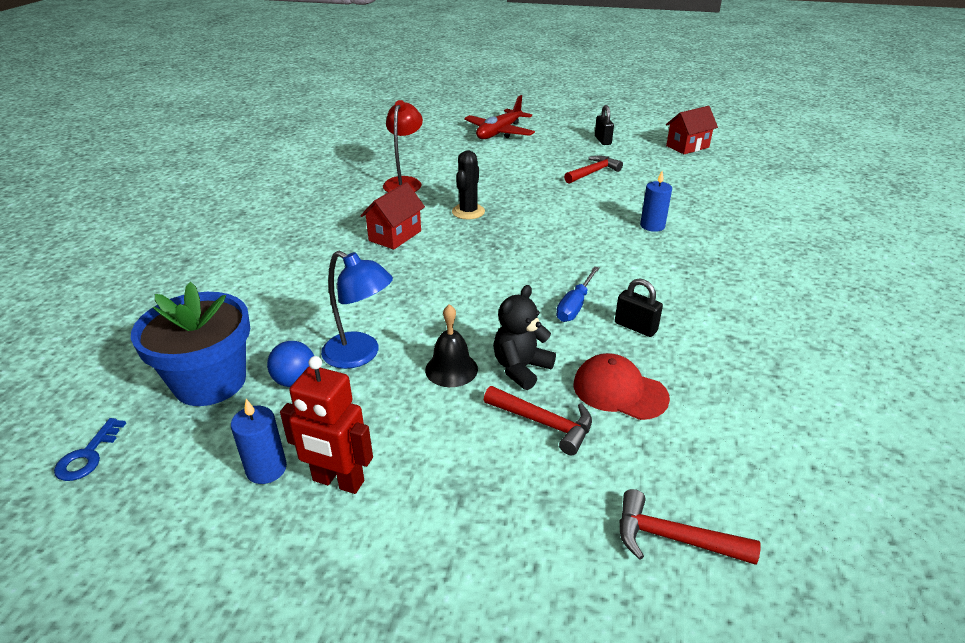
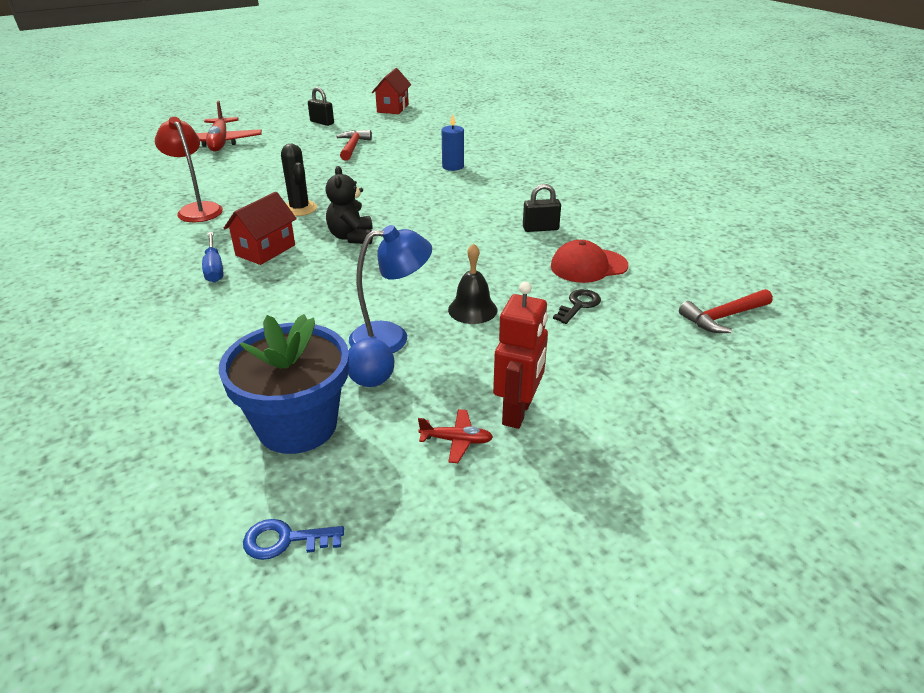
camera: 45 degrees left, 0 degrees up
blue key [54,418,126,481] -> blue key turned 120 degrees clockwise [243,519,344,560]
blue candle [231,399,287,484] -> red plane [418,409,493,463]
red robot [280,356,373,494] -> red robot turned 45 degrees counterclockwise [493,282,548,429]
red house [360,182,425,250] -> red house turned 45 degrees clockwise [224,192,297,265]
red hammer [484,386,592,455] -> black key [553,289,601,324]
black teddy bear [493,285,556,390] -> black teddy bear moved to [325,166,373,244]
blue screwdriver [556,266,600,322] -> blue screwdriver moved to [202,232,223,283]

